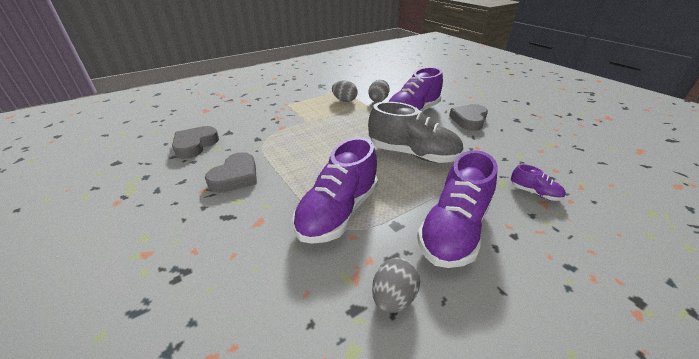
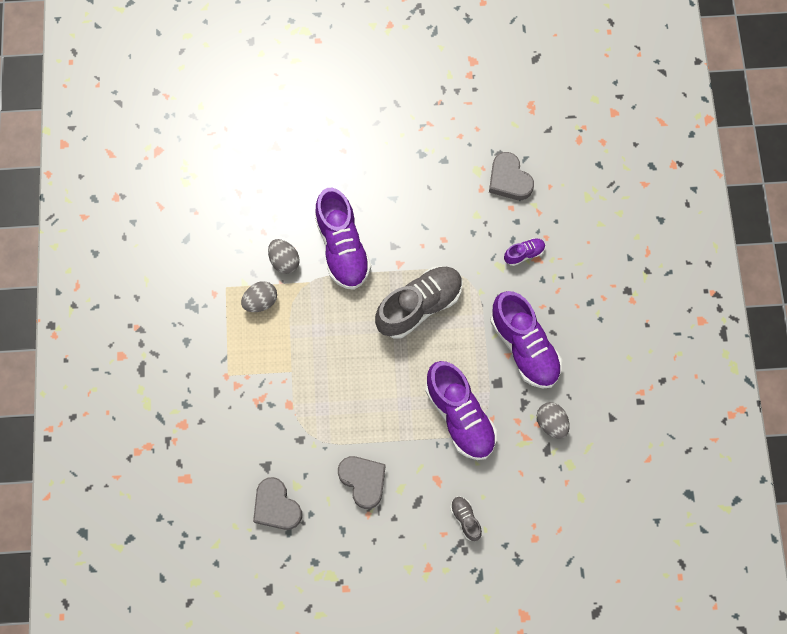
camera: 60 degrees left, 35 degrees up
grey heart [449,104,488,131] -> grey heart moved to [489,152,534,200]
none -> grey shoe [450,497,482,541]

